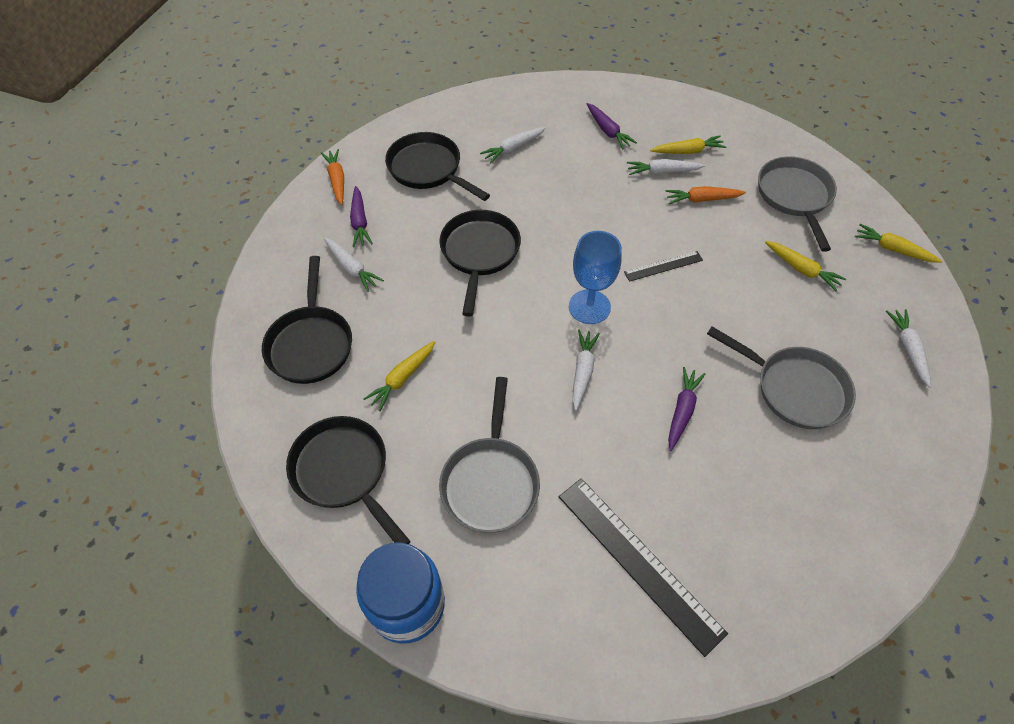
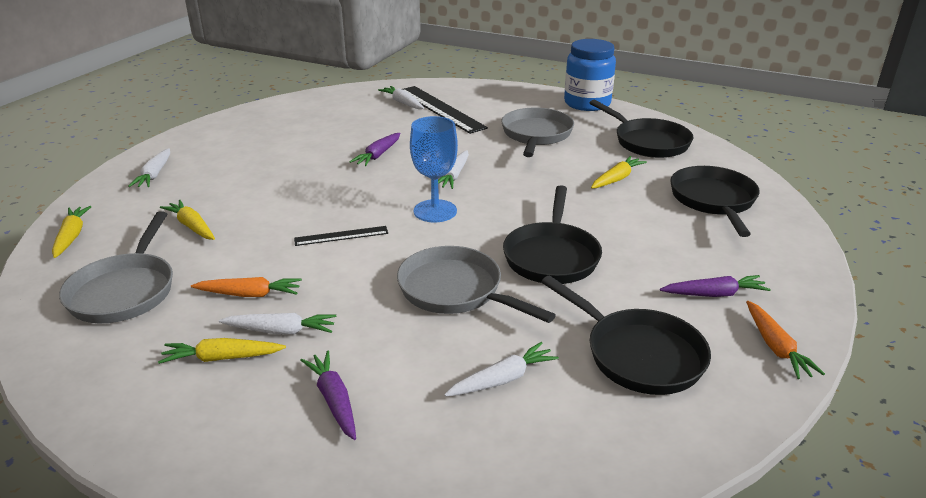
camera: 175 degrees left, 25 degrees down
white carrot [324,238,384,292] -> white carrot moved to [378,86,424,109]
purple carrot [350,186,373,247] -> purple carrot turned 90 degrees clockwise [660,275,771,297]
grey pan [707,326,856,429] -> grey pan moved to [397,246,556,323]
yellow carrot [855,224,943,263] -> yellow carrot turned 135 degrees counterclockwise [52,206,92,258]

